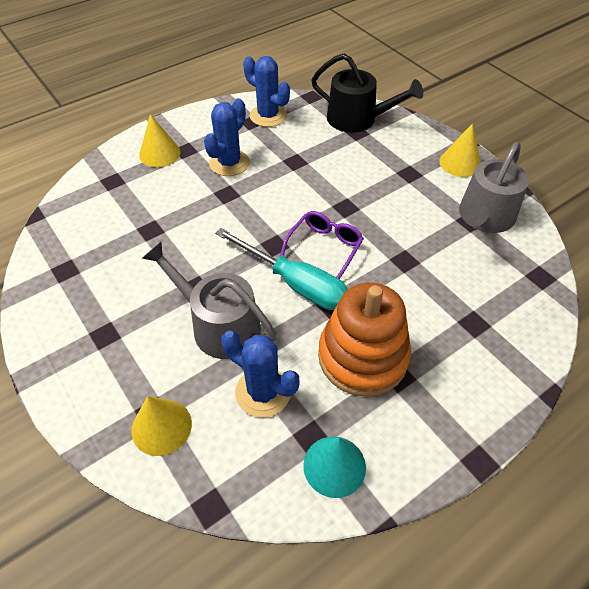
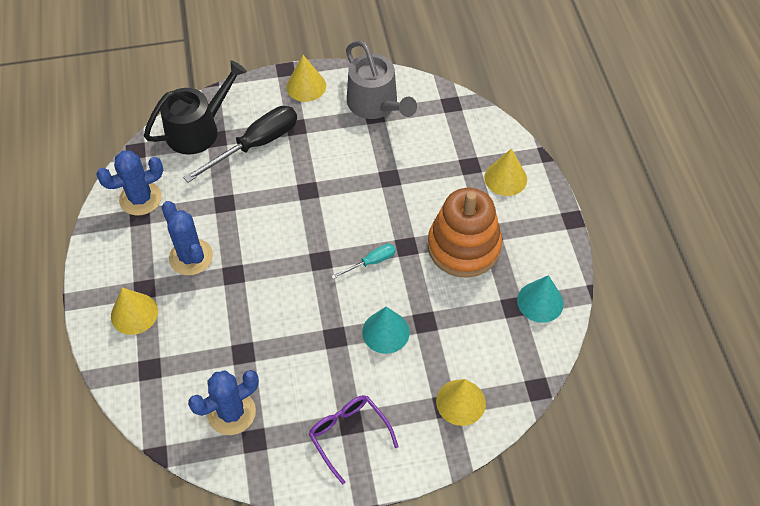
camera: 65 degrees left, 5 degrees up
grey watering can [142,242,276,359] -> turquoise cone [362,307,410,354]
turquoise screwdriver [215,228,348,310] -> turquoise screwdriver [331,244,396,279], size x0.49
blue cactus [221,331,299,418] -> blue cactus moved to [188,370,259,435]
purple glasses [280,211,364,279] -> purple glasses moved to [309,395,399,484]
none -> black screwdriver [183,106,297,182]
none -> yellow cone [484,148,527,196]

